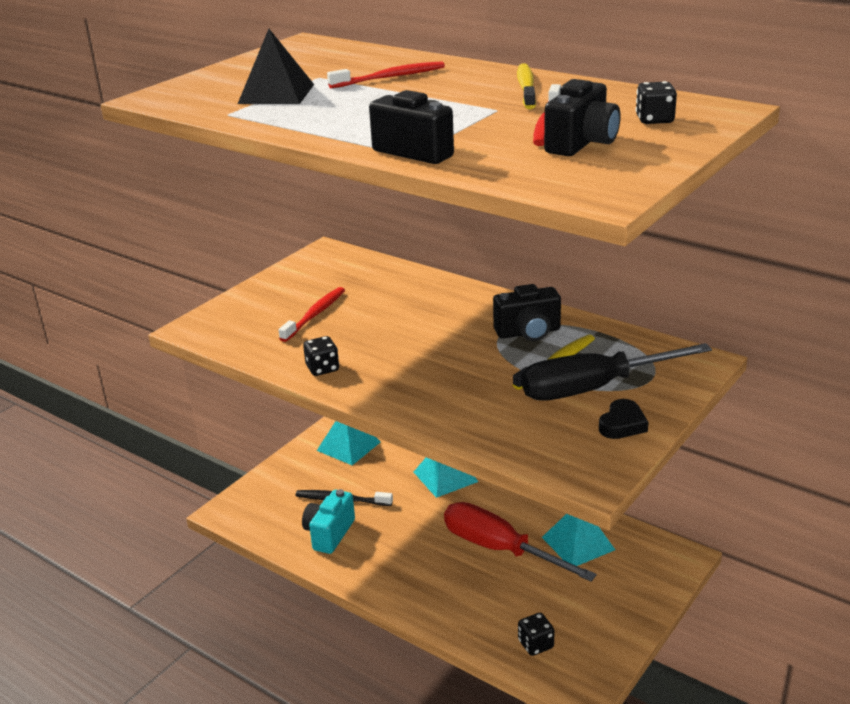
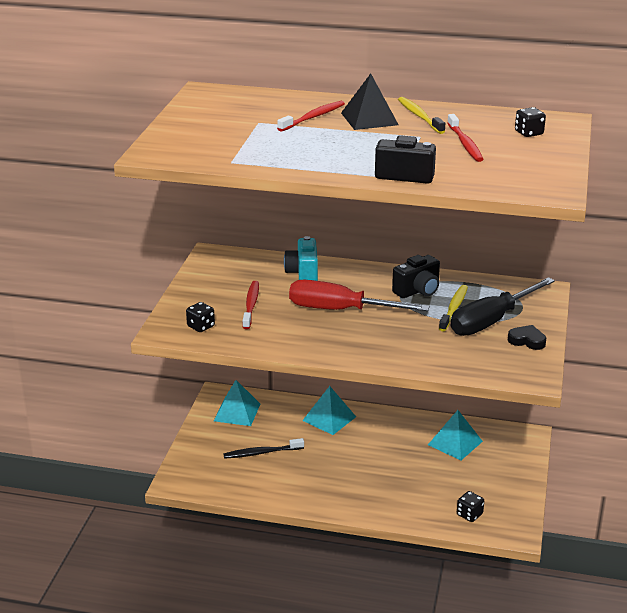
camera: 25 degrees left, 0 degrees up
black pyramid [238,29,314,104] -> black pyramid moved to [341,73,399,130]
turquoise camera [302,489,355,554] -> turquoise camera moved to [284,236,318,281]
black dice [303,336,339,376] -> black dice moved to [186,302,215,332]
red screwdriver [444,502,597,581] -> red screwdriver moved to [289,280,429,311]
black camera [544,79,620,156] -> none
black heart [599,399,649,439] -> black heart turned 75 degrees counterclockwise [508,325,546,350]

